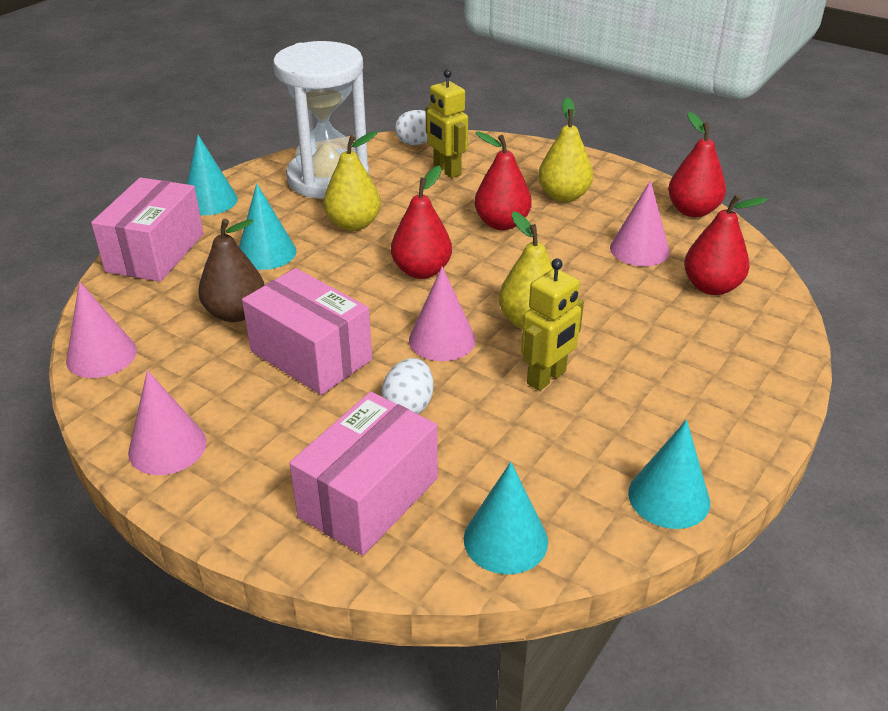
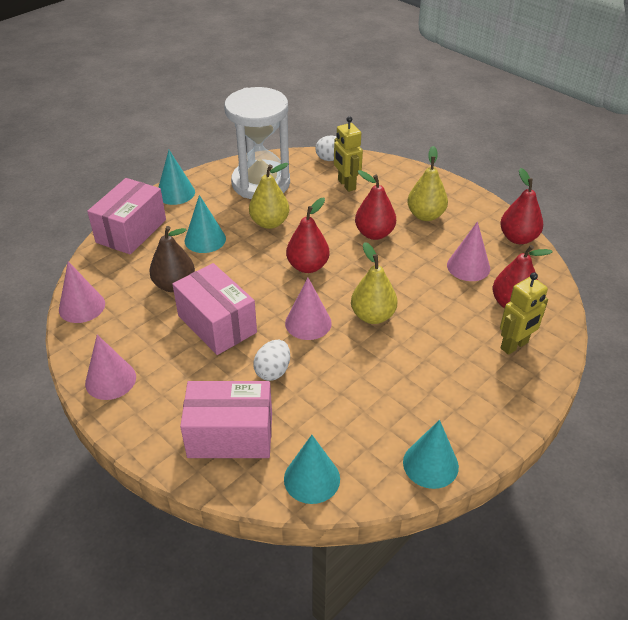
camera: 10 degrees right, 5 degrees up
pink box [289,392,438,555] -> pink box turned 45 degrees clockwise [180,381,272,458]
yellow robot [521,259,584,391] -> yellow robot moved to [500,272,548,355]

